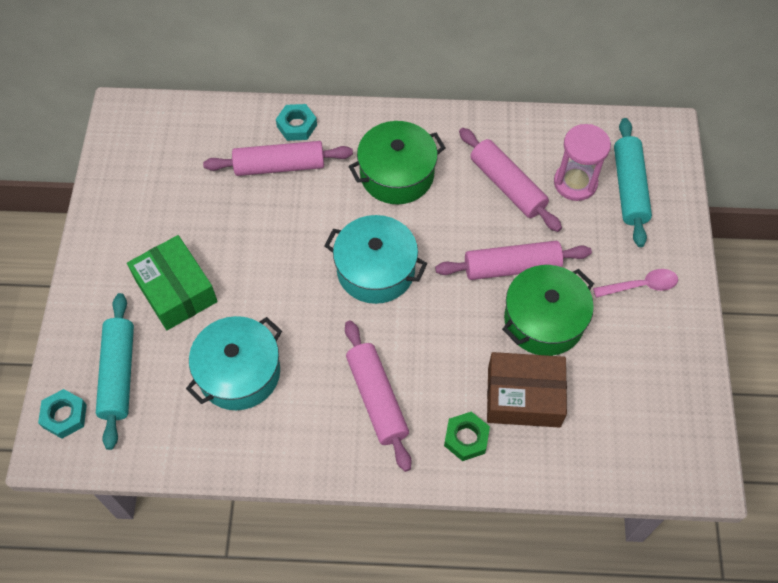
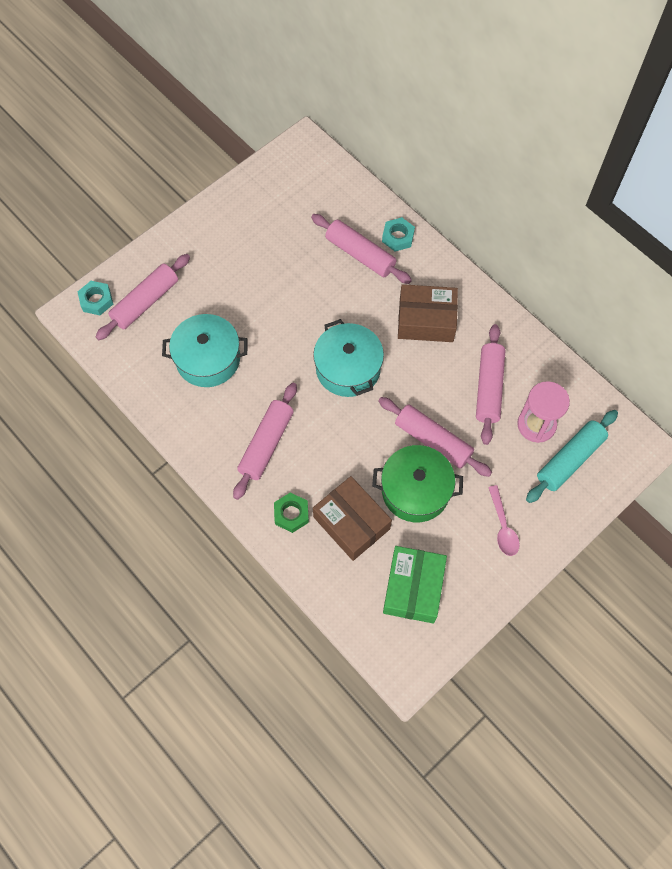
camera: 45 degrees right, 5 degrees up
turquoise rolling pin [96,293,134,450] -> pink rolling pin [95,254,190,340]
green box [127,235,217,330] -> green box moved to [383,546,447,624]
green pot [349,121,445,204] -> brown box [398,284,458,342]
pink spoon [593,269,678,298] -> pink spoon turned 45 degrees clockwise [488,485,520,556]

